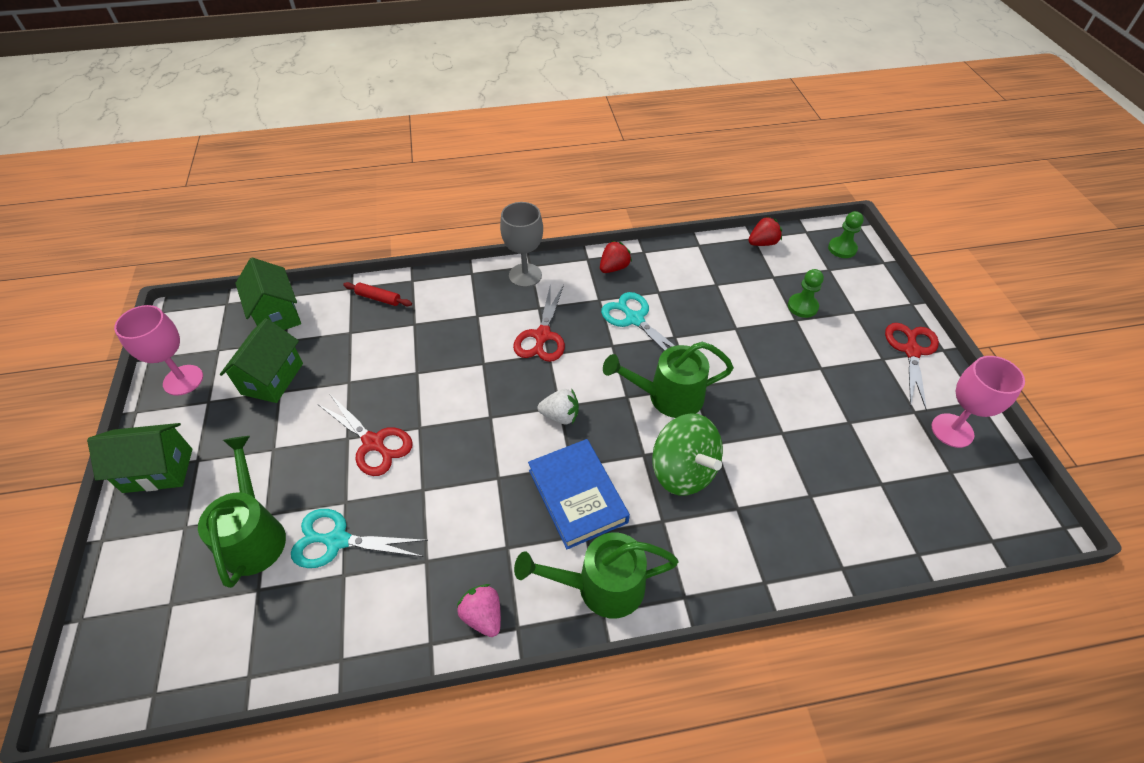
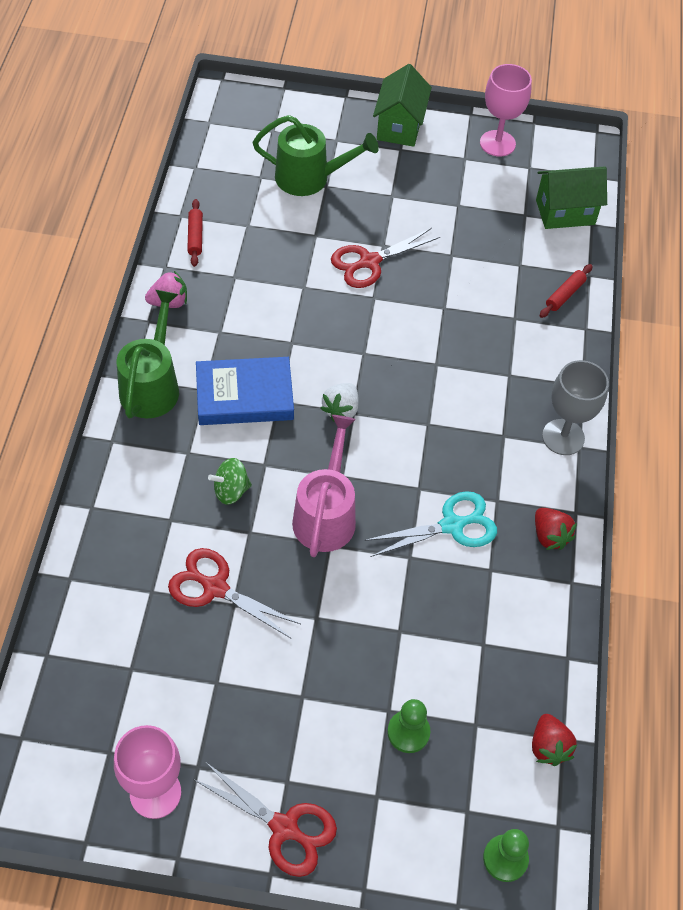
camera: 105 degrees right, 5 degrees up
green house [220,318,303,403] -> none
turquoise scissors [291,509,428,568] -> none
red scissors [513,284,565,362] -> red scissors moved to [168,548,301,638]
green watering can [603,342,734,418] -> pink watering can [292,415,356,557]
green spinning top [652,413,723,496] -> green spinning top [208,458,252,505], size x0.54
none -> red rolling pin [187,199,203,267]

